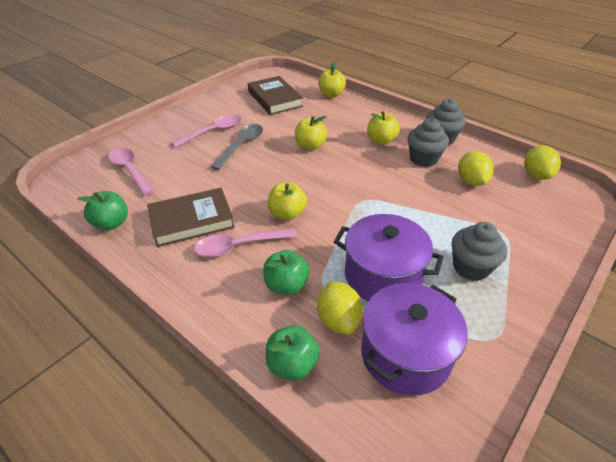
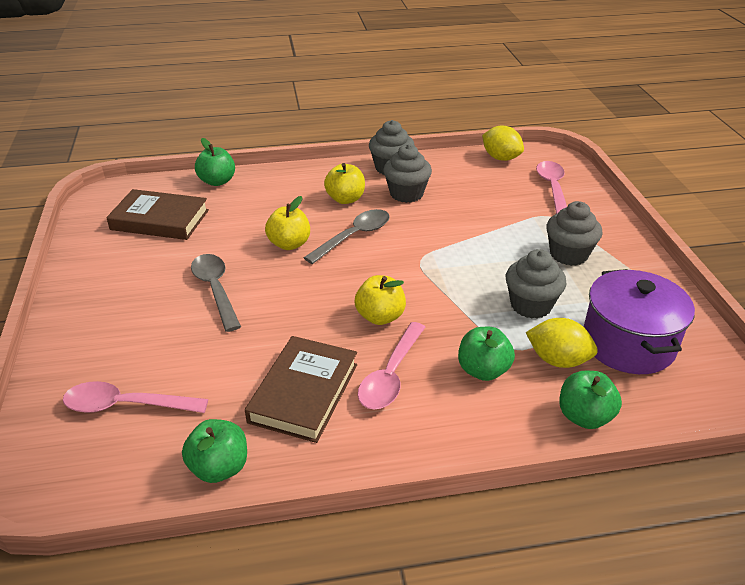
camera: 50 degrees left, 5 degrees down
pink spoon [171,114,241,148] -> pink spoon moved to [536,161,567,214]
yellow apple [318,62,346,97] -> green apple [195,138,235,186]
purple pot [334,214,444,301] -> grey cupcake [506,249,567,318]
yellow lemon [458,151,494,186] -> none
none -> grey spoon [304,209,390,264]

